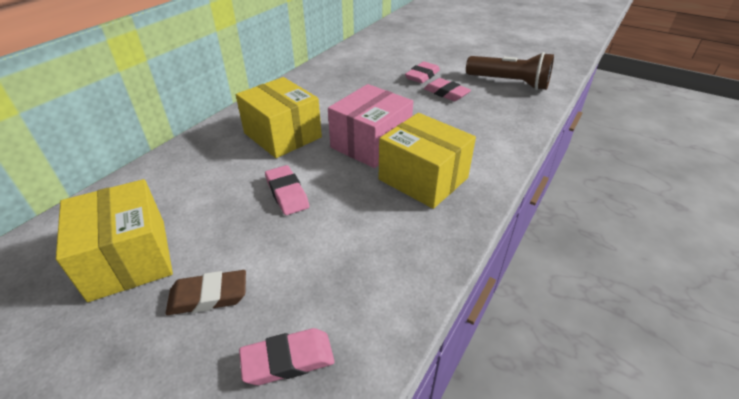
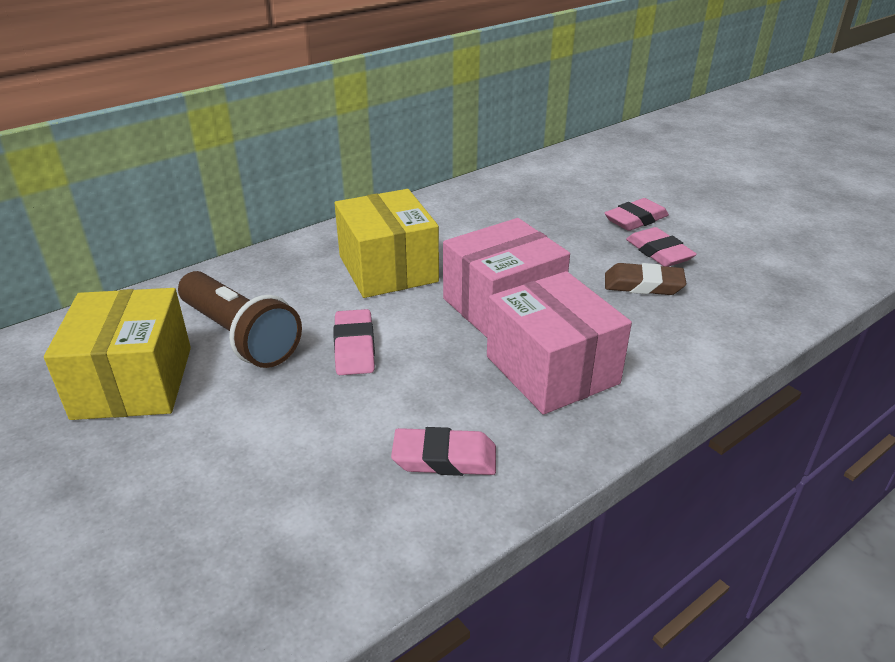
camera: 20 degrees right, 5 degrees down
brown eraser [166,270,246,315] -> brown eraser moved to [605,263,686,295]
pink eraser [239,328,335,385] -> pink eraser moved to [391,427,496,476]
yellow box [379,113,476,209] -> pink box [487,271,632,415]
brown flashlight [466,52,554,90] -> brown flashlight moved to [178,271,302,368]

